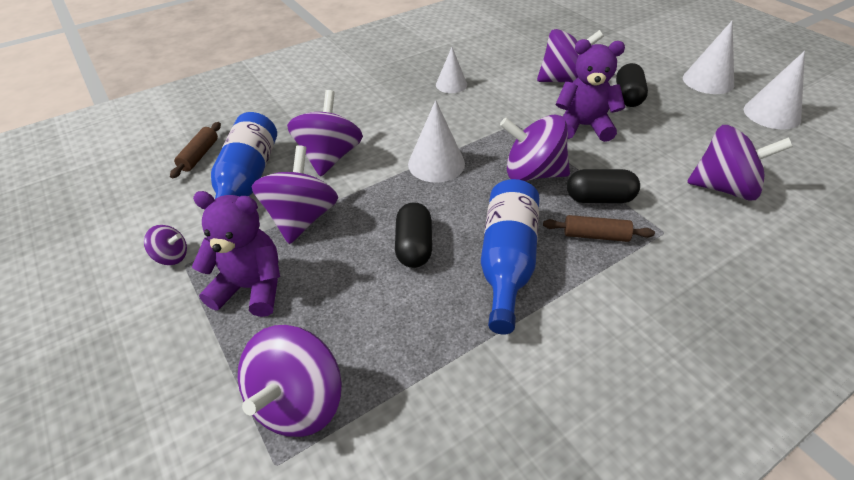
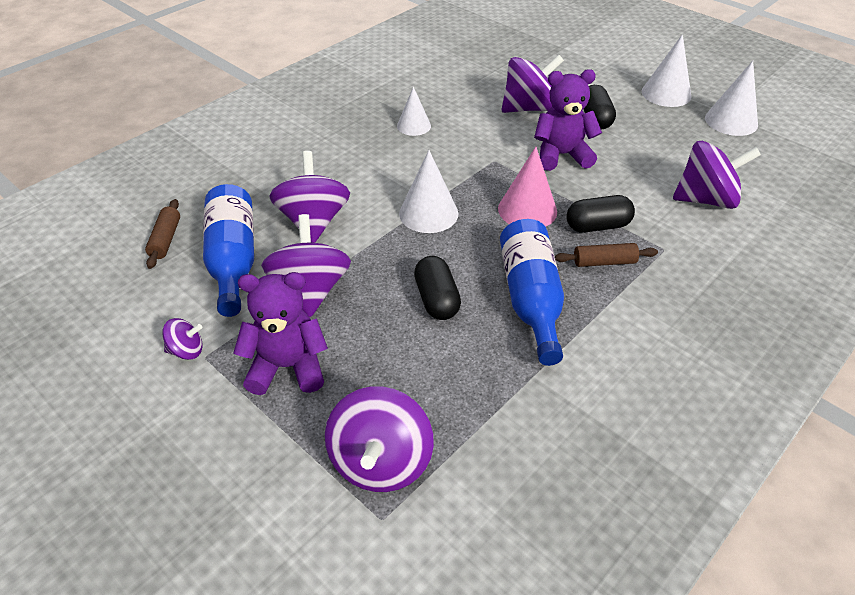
camera: 15 degrees left, 0 degrees up
purple spinning top [500,115,570,181] -> pink cone [498,147,557,227]

